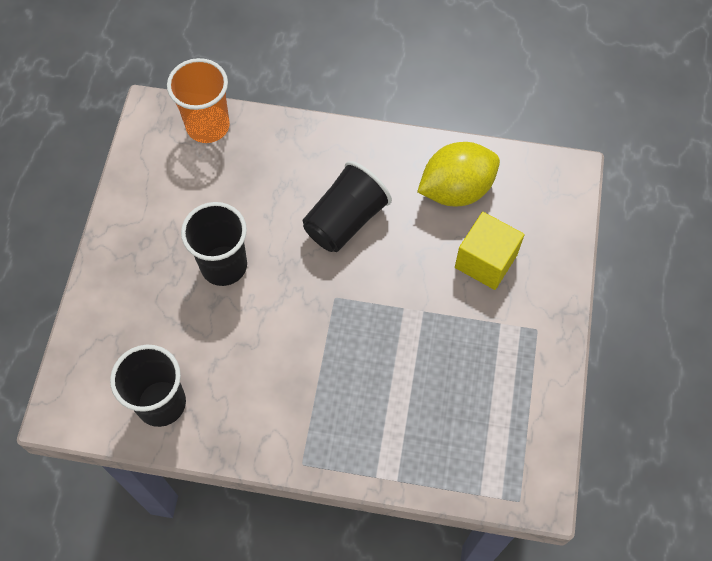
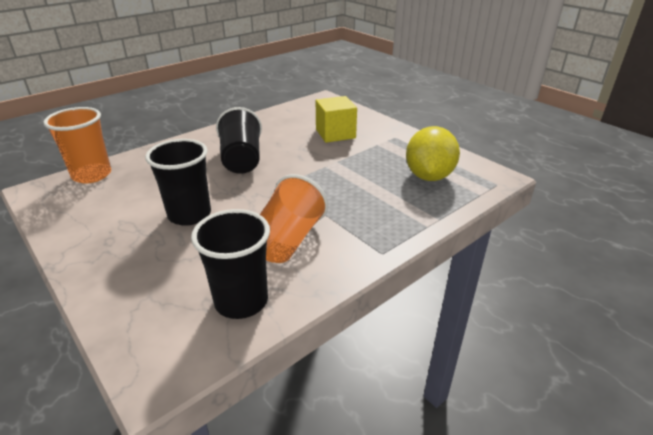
camera: 50 degrees left, 30 degrees down
yellow lemon [417,142,500,207] -> yellow lemon moved to [406,126,460,181]
none -> orange cup [260,174,328,263]

